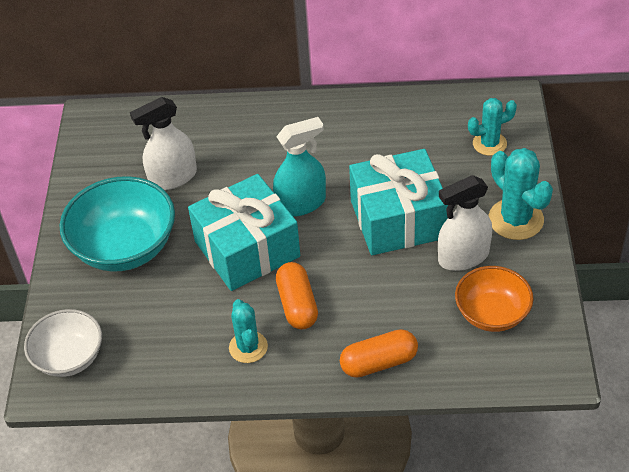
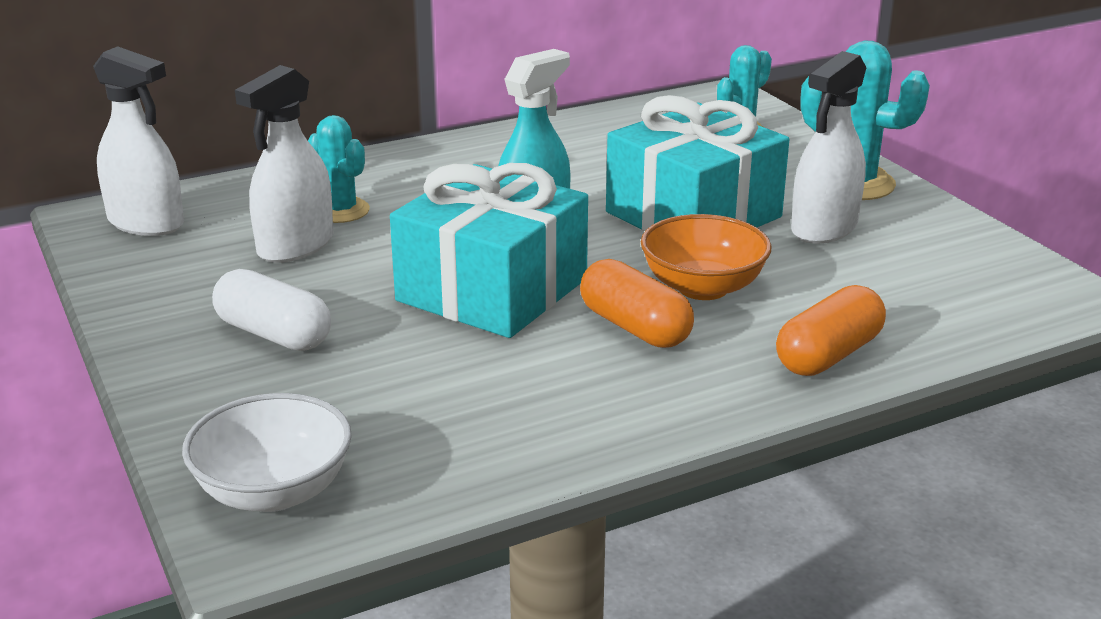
camera: 30 degrees left, 20 degrees down
turquoise bowl [59,176,175,272] -> white capsule [212,269,331,351]
turquoise cactus [229,299,268,363] -> turquoise cactus moved to [308,115,370,223]
orange bowl [455,266,534,332] -> orange bowl moved to [641,214,771,300]
none -> white spray bottle [93,46,184,236]

